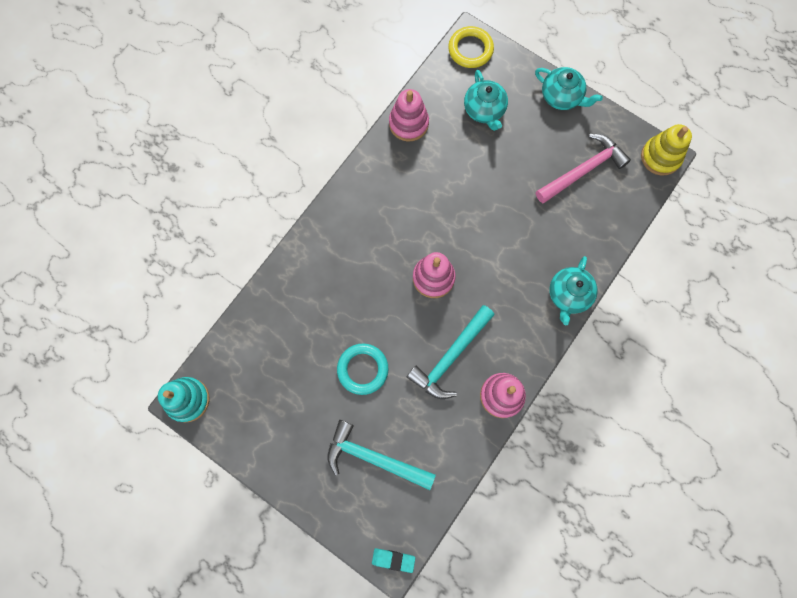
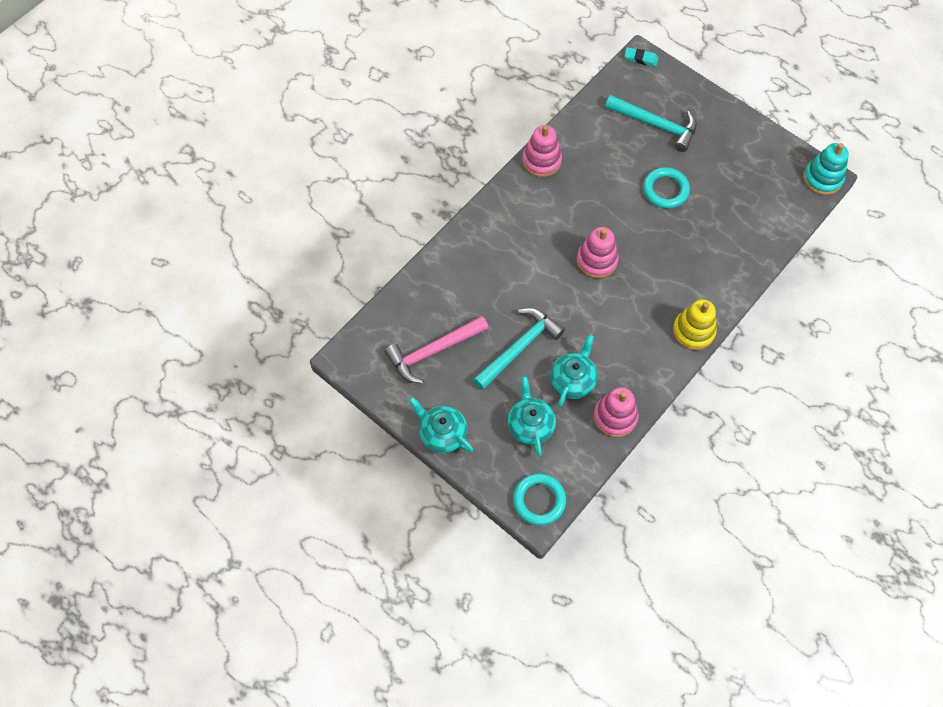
camera: 175 degrees left, 10 degrees down
turquoise hammer [407,305,495,399] -> turquoise hammer moved to [473,308,565,390]
yellow ring [448,26,494,68] -> turquoise ring [513,473,566,526]
turquoise teapot [549,256,598,325] -> turquoise teapot moved to [550,334,598,407]
yellow stacking toy [641,124,692,175] -> yellow stacking toy moved to [673,300,717,350]

